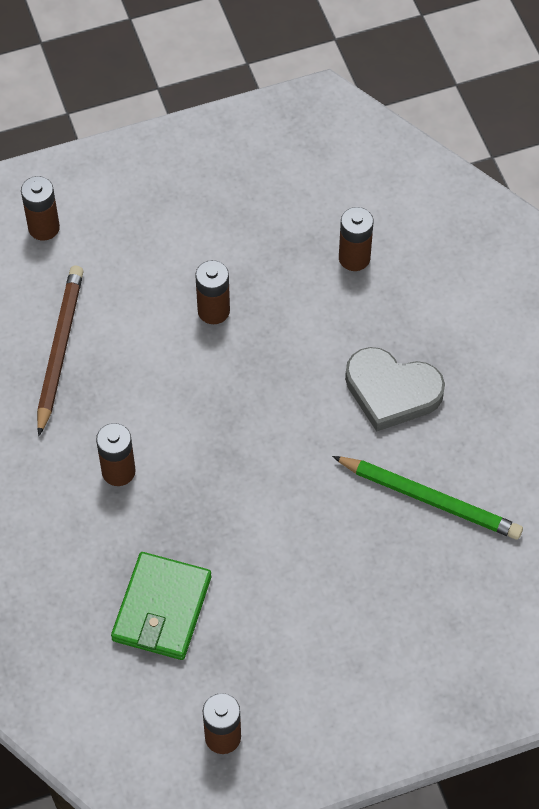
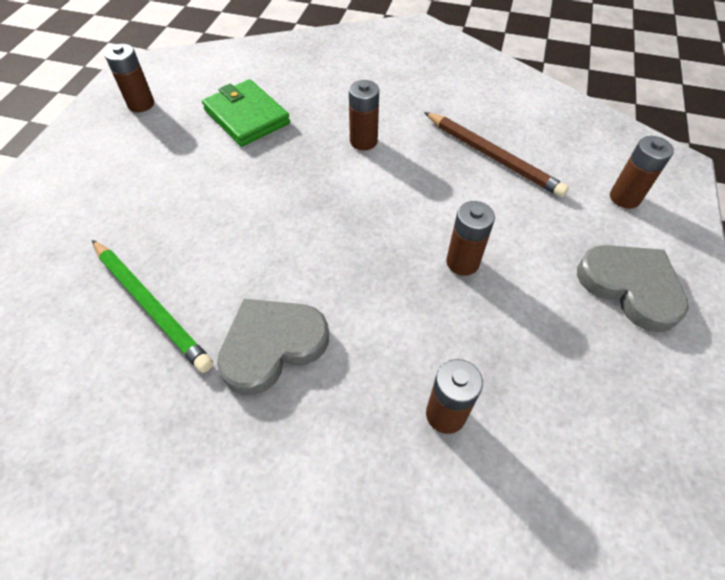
camera: 125 degrees right, 5 degrees down
green pencil [332,456,523,540] -> green pencil turned 105 degrees counterclockwise [92,240,213,373]
none -> grey heart [577,245,689,332]

